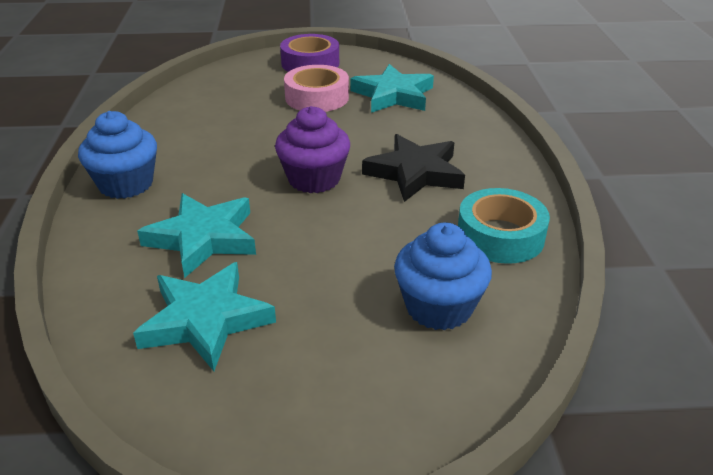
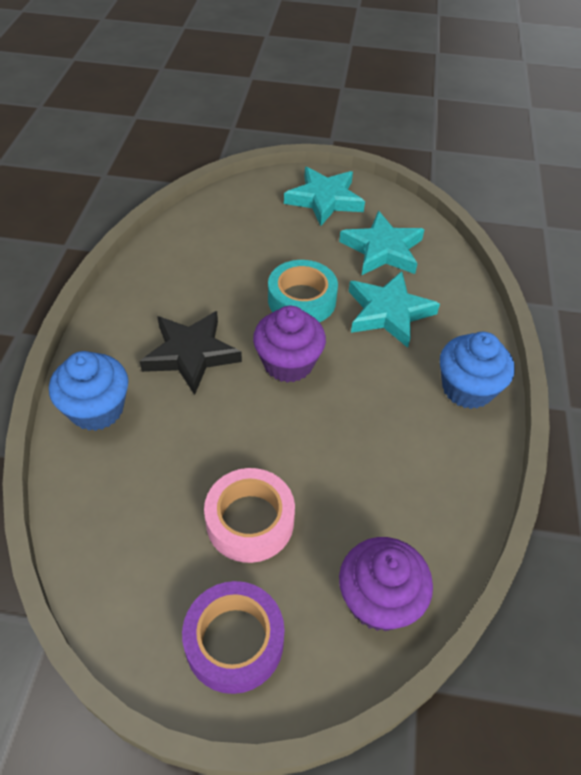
camera: 170 degrees left, 15 degrees up
turquoise star [350,64,434,113] -> turquoise star moved to [284,167,365,226]
blue cupcake [394,222,492,330] -> blue cupcake moved to [49,351,128,431]
turquoise tape [458,188,550,264] -> turquoise tape moved to [268,260,338,322]
none -> purple cupcake [339,537,433,631]

